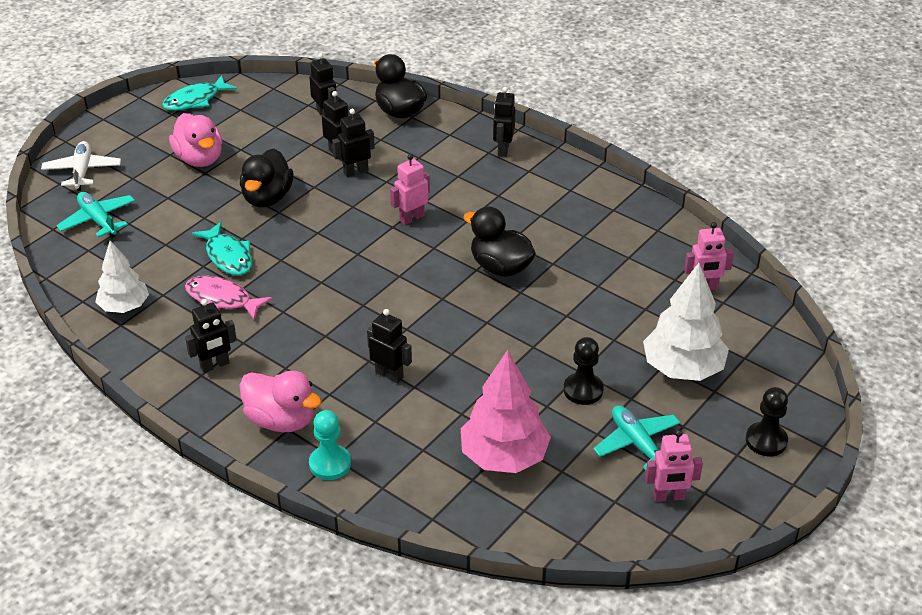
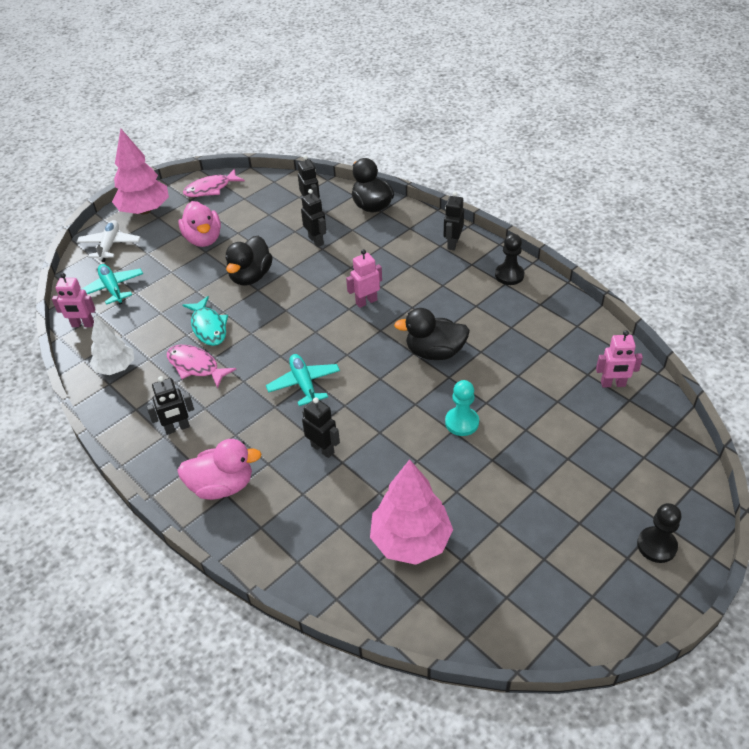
camera: 10 degrees right, 5 degrees up
turquoise fish [162,75,237,111] -> pink fish [183,169,245,197]
pink duck [239,371,322,432] -> pink duck turned 45 degrees counterclockwise [177,439,262,500]
turquoise pawn [309,410,351,480] -> turquoise pawn moved to [445,380,479,436]
black robot [332,109,375,177] -> none
black duck [463,206,536,277] -> black duck turned 45 degrees counterclockwise [394,308,470,360]
black pawn [564,337,604,405] -> black pawn moved to [495,234,524,285]
turquoise plane [593,405,681,470] -> turquoise plane moved to [266,354,340,406]
white tree [643,263,729,381] -> none
pink robot [645,430,703,502] -> pink robot moved to [52,273,96,327]
none -> pink tree [112,129,169,214]

